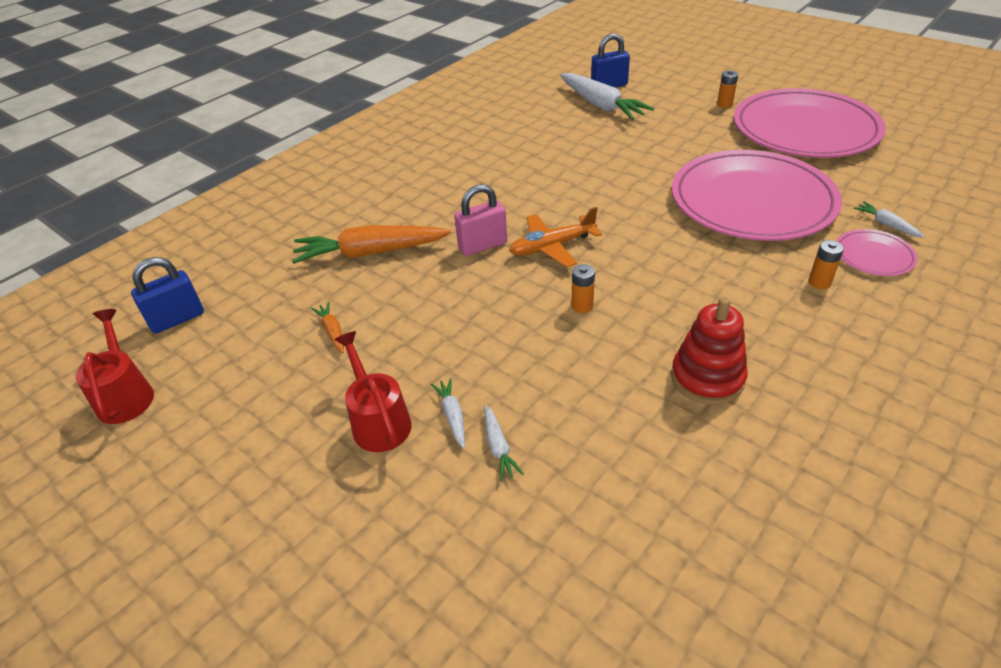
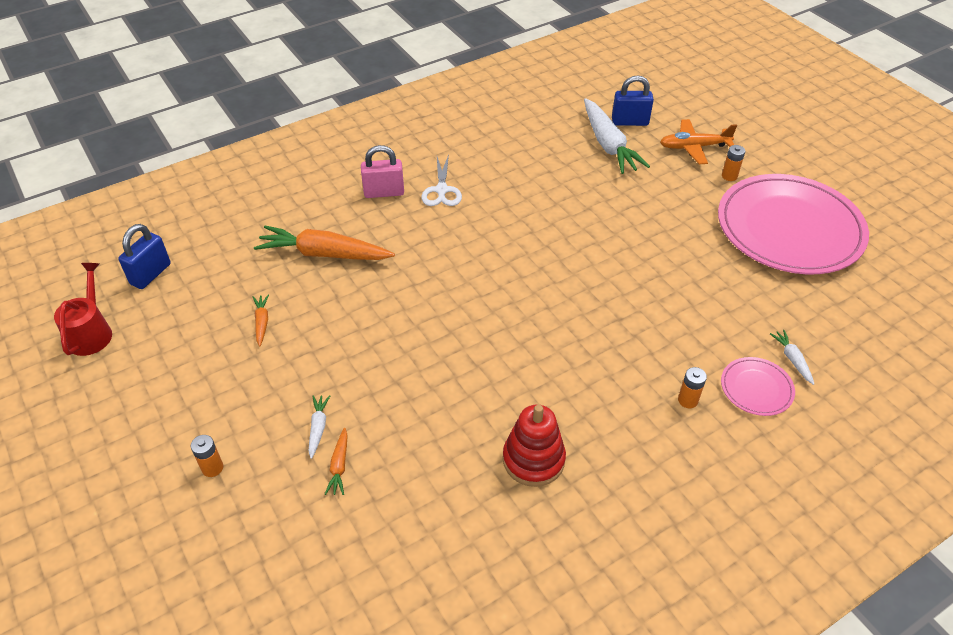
camera: 15 degrees right, 5 degrees up
blue padlock [131,257,204,334] -> blue padlock turned 45 degrees counterclockwise [118,224,171,289]
red watering can [334,331,412,452] -> none
pink padlock [454,184,507,256] -> pink padlock moved to [361,145,404,198]
white carrot [485,405,524,481] -> orange carrot [325,428,348,495]
orange plane [509,207,602,267] -> orange plane moved to [660,119,737,164]
orange battery [571,264,595,313] -> orange battery moved to [191,435,223,477]
pink plate [672,150,842,241] -> none
none -> white scissors [421,154,462,206]

